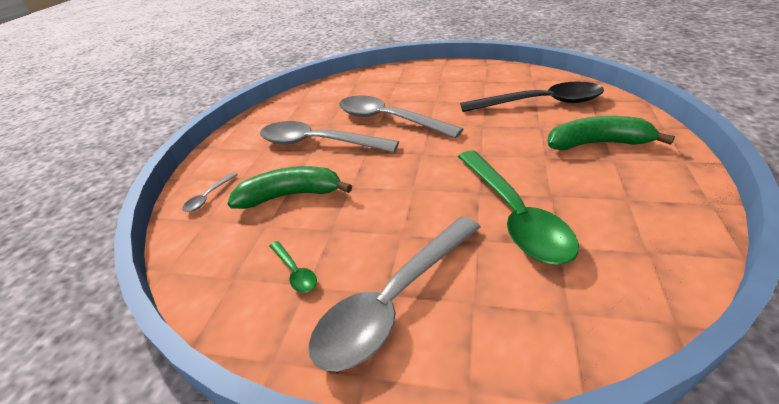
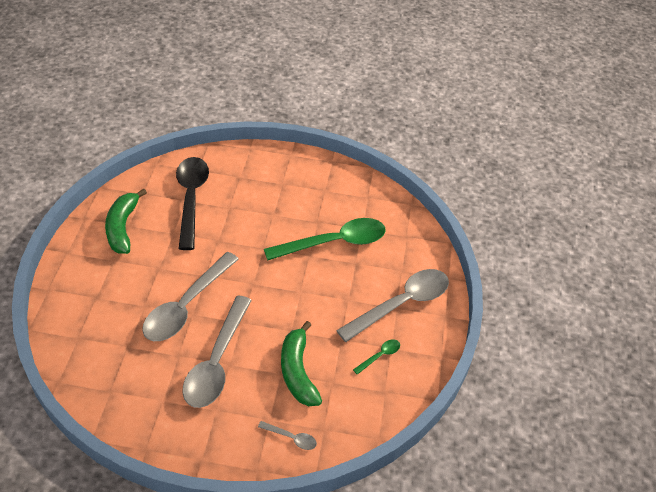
camera: 100 degrees left, 10 degrees up
grey spoon [308,216,480,371] -> grey spoon turned 75 degrees counterclockwise [336,269,449,342]
green banana [547,116,675,150] -> green banana moved to [105,189,147,254]

